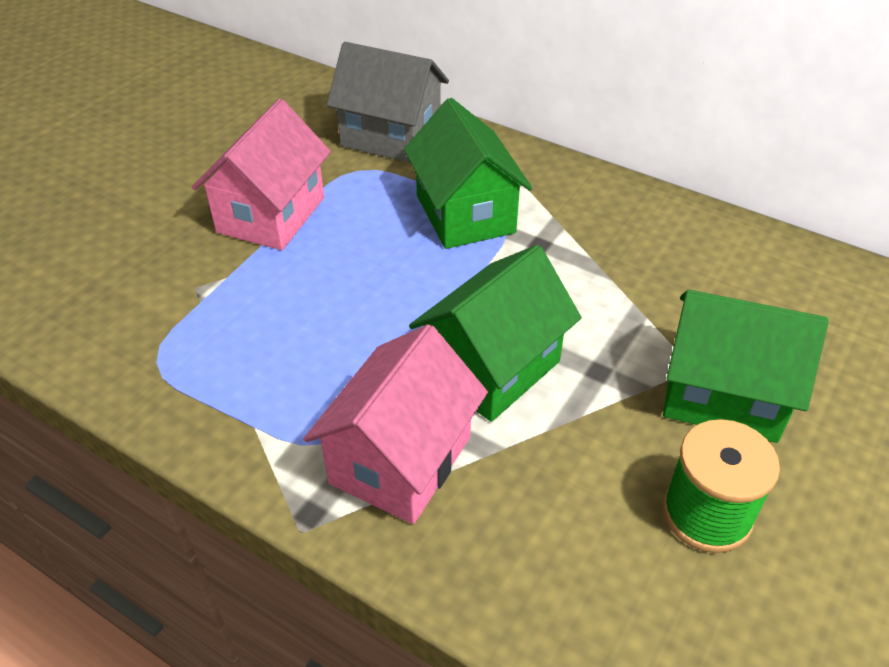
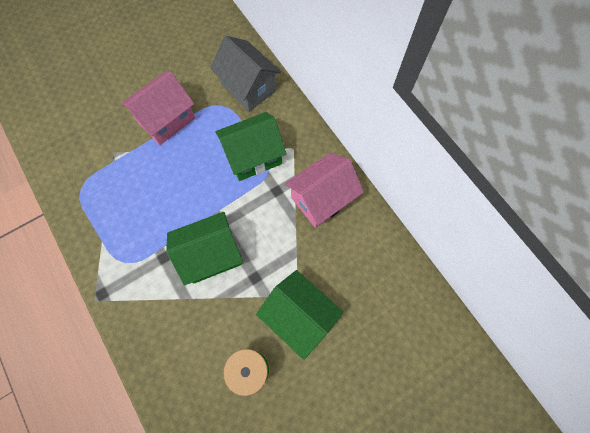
camera: 25 degrees right, 25 degrees up
pink house [304,324,488,524] -> pink house moved to [285,153,364,228]
green house [404,98,532,249] -> green house turned 60 degrees clockwise [215,112,287,181]

